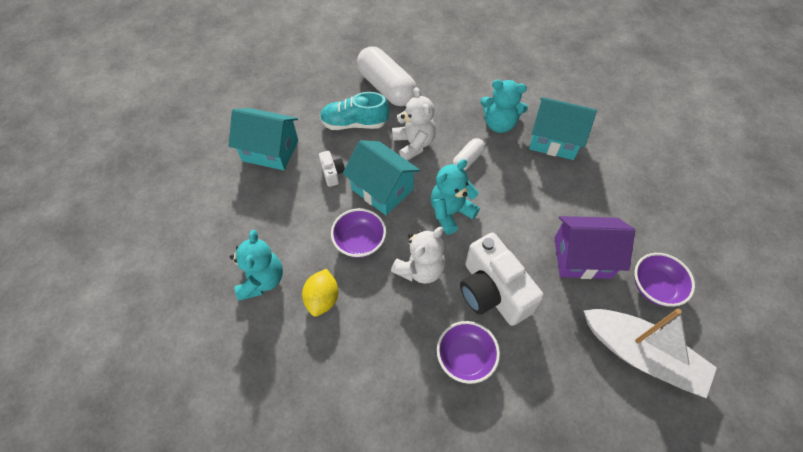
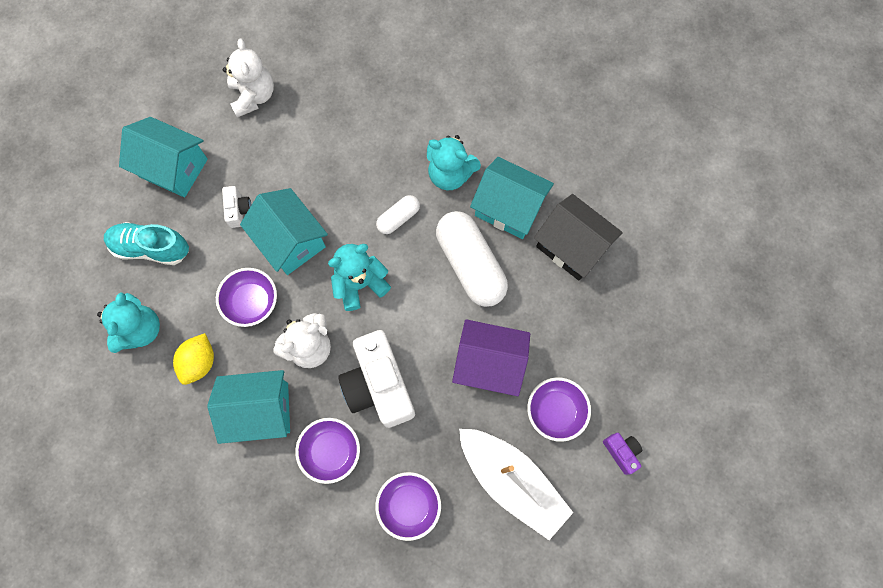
camera: 10 degrees right, 15 degrees up
turquoise shoe [320,92,389,130] -> turquoise shoe moved to [104,222,189,265]
white capsule [357,47,417,106] -> white capsule moved to [436,211,508,307]
white teddy bear [392,87,436,161] -> white teddy bear moved to [223,38,274,118]
none -> turquoise house [207,370,290,444]
none -> purple bowl [375,472,441,541]
none -> black house [534,194,623,280]
none -> purple camera [603,433,642,475]

